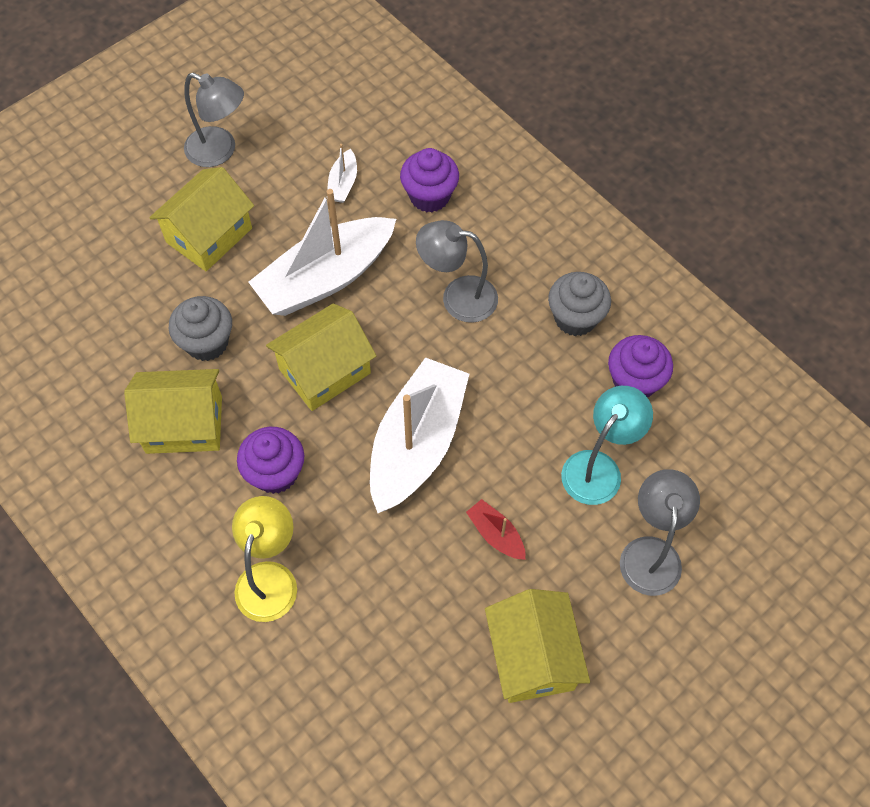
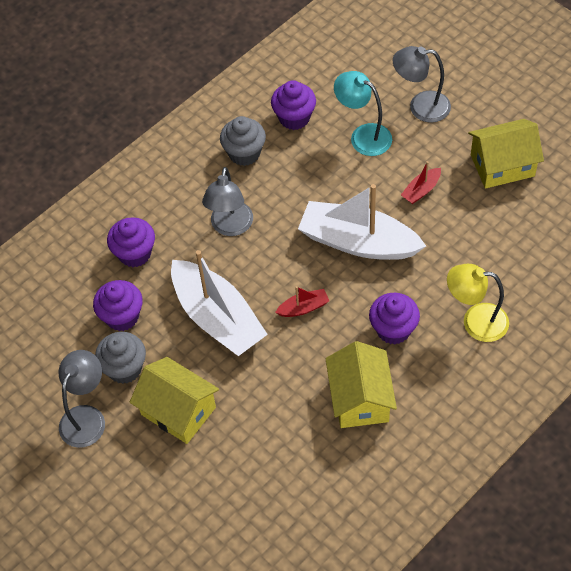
camera: 90 degrees left, 5 degrees down
grey cupcake [169,296,232,361] -> grey cupcake moved to [95,332,146,384]
yellow house [266,303,376,411] -> red boat [275,286,329,317]
white boat [327,144,357,203] -> purple cupcake [93,280,143,331]

